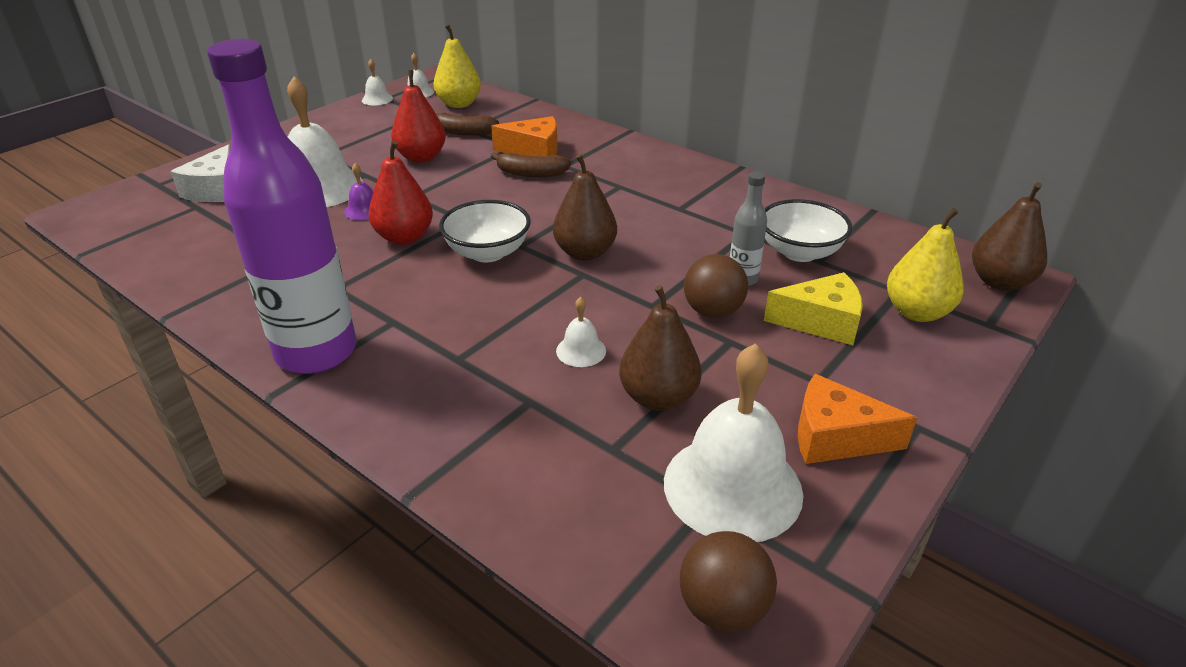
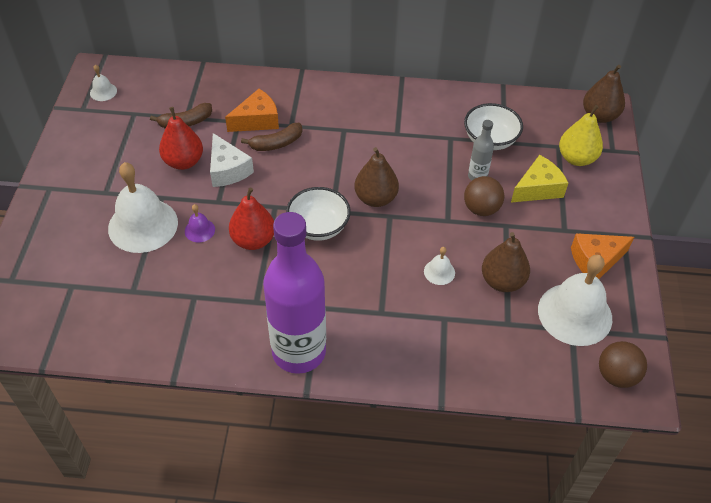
camera: 35 degrees left, 15 degrees up
white cheese [170,144,231,202] -> white cheese moved to [210,133,254,187]
white bell [362,59,393,106] -> none
yellow pear [433,25,481,108] -> none

